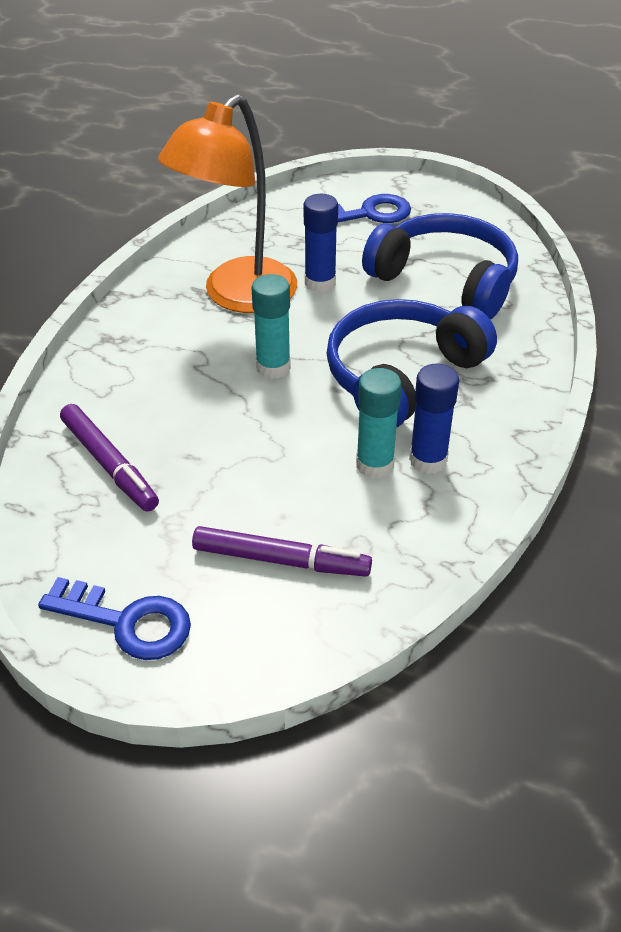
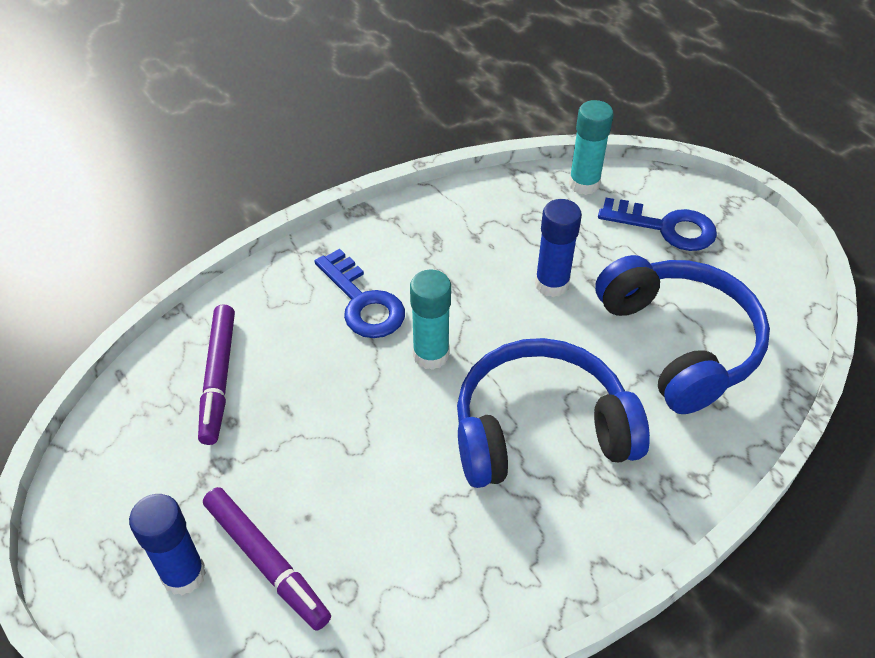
camera: 35 degrees right, 5 degrees up
blue key [38,577,191,660] -> blue key moved to [315,249,405,338]
orange lamp [158,94,297,313] -> none
turquoise glue stick [356,368,402,479] -> turquoise glue stick moved to [569,100,613,195]
blue glue stick [409,364,459,474] -> blue glue stick moved to [129,494,206,596]

